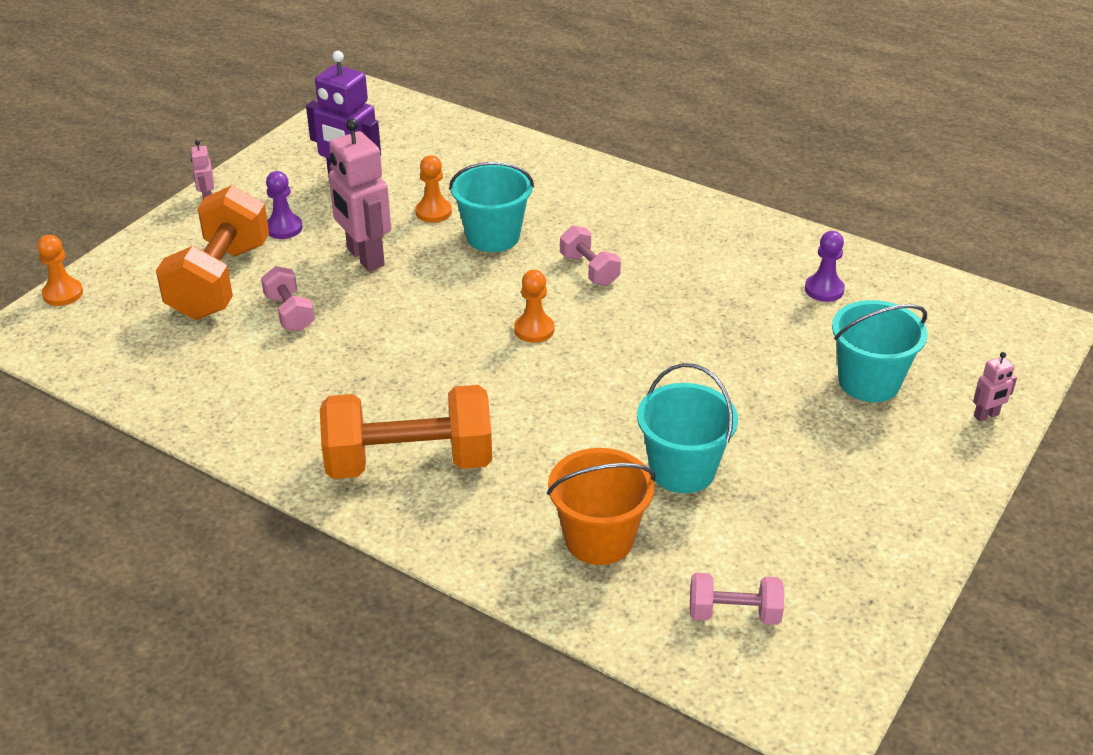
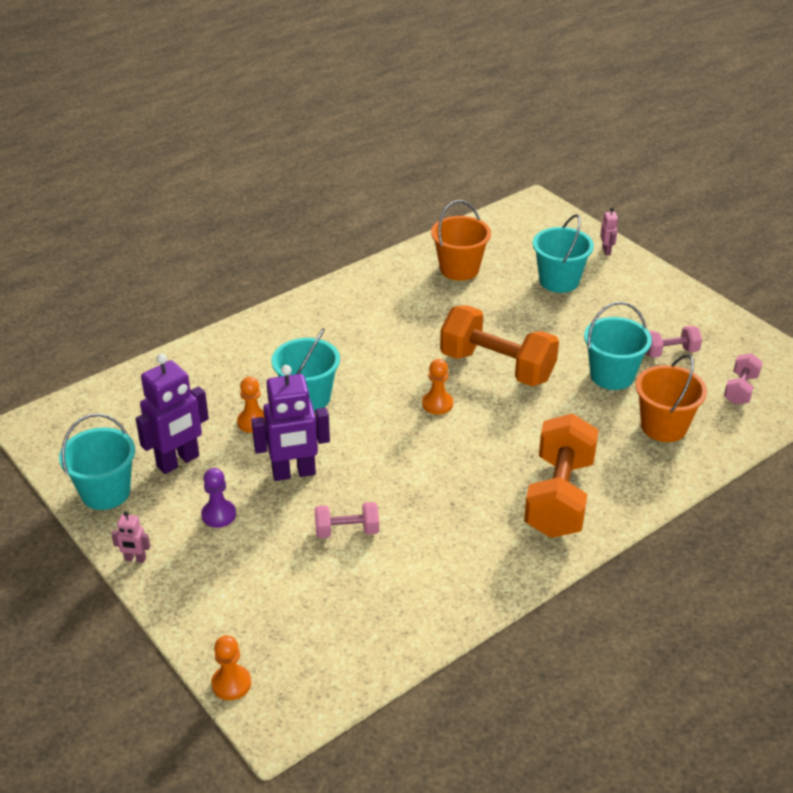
camera: 70 degrees left, 0 degrees up
orange dumbbell [156,185,269,320] -> orange dumbbell moved to [440,305,559,386]
pink robot [329,119,391,271] -> purple robot [251,365,330,481]
pink dumbbell [560,225,621,286] -> pink dumbbell moved to [645,326,702,358]
purple pawn [805,231,845,302] -> orange bucket [431,200,491,281]
none -> turquoise bucket [59,413,135,510]

